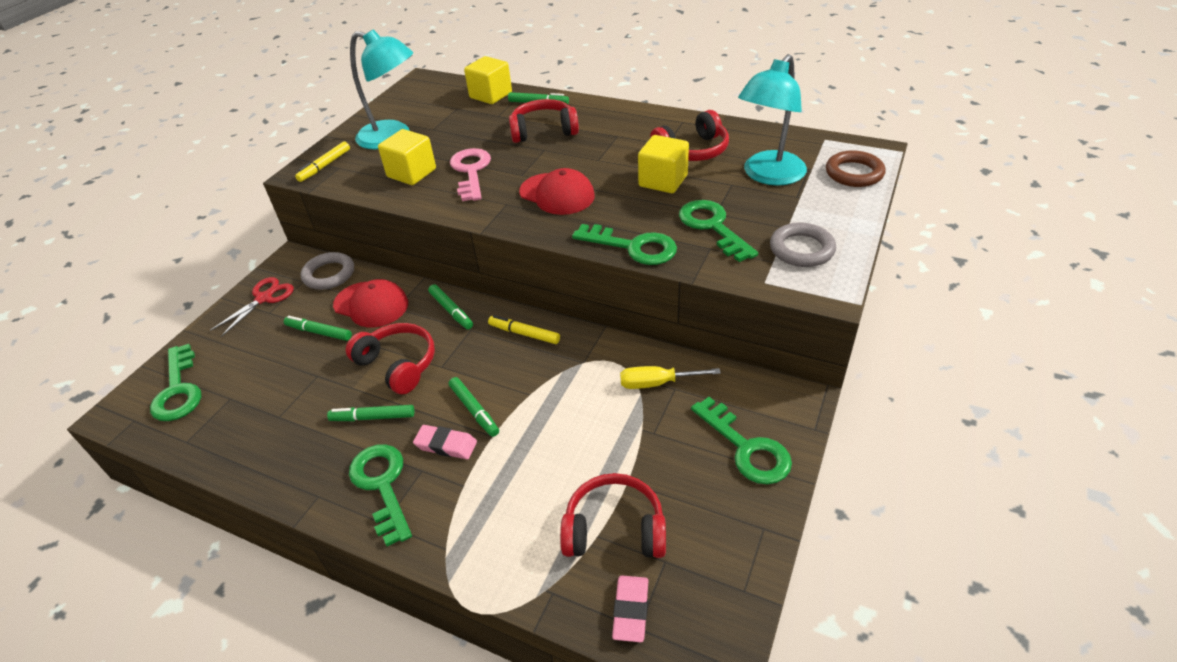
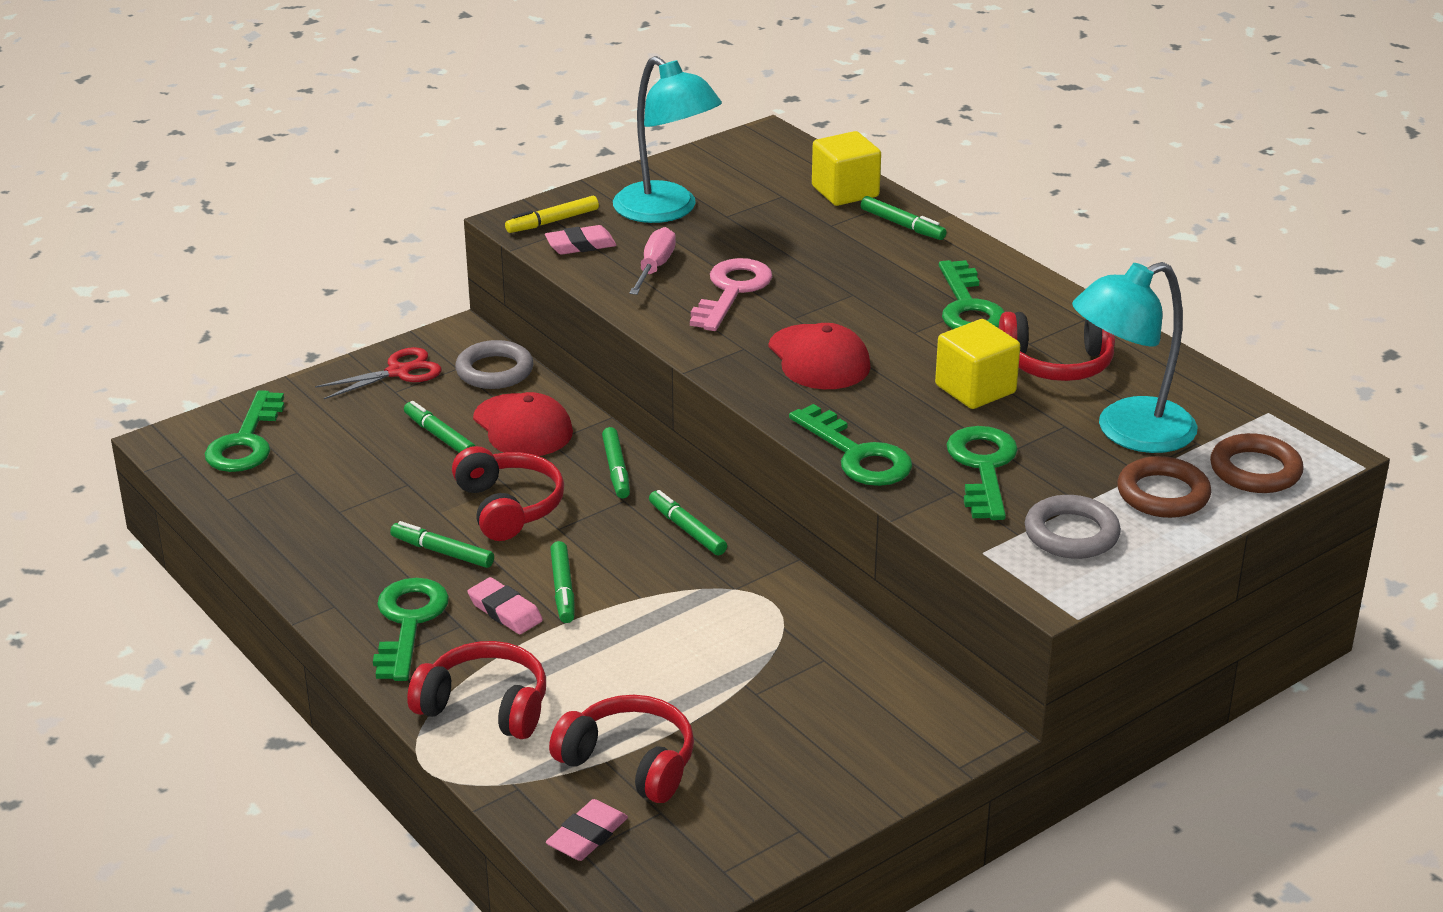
camera: 25 degrees right, 10 degrees down
yellow cube [378,129,436,185] -> pink screwdriver [629,227,676,295]
yellow marker [488,315,560,344] -> green marker [649,490,727,555]
red headphones [509,99,579,143] -> red headphones moved to [407,641,546,739]
yellow screwdriver [620,366,721,389] -> none
green key [691,397,792,484] -> green key moved to [939,260,1005,329]
none -> pink eraser [545,225,616,255]
none -> brown ring [1117,456,1211,518]

